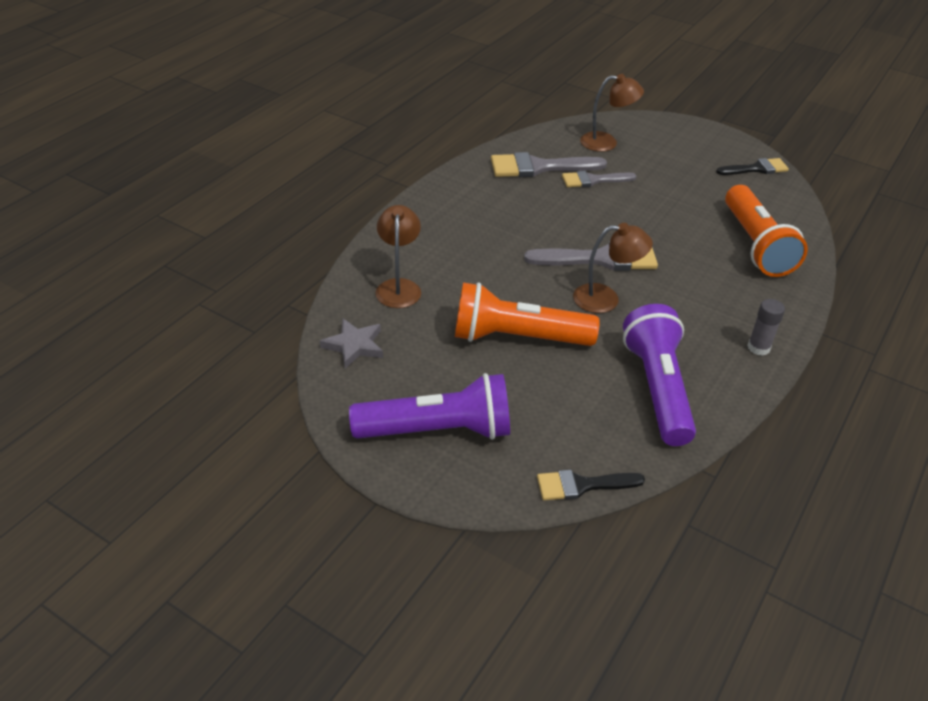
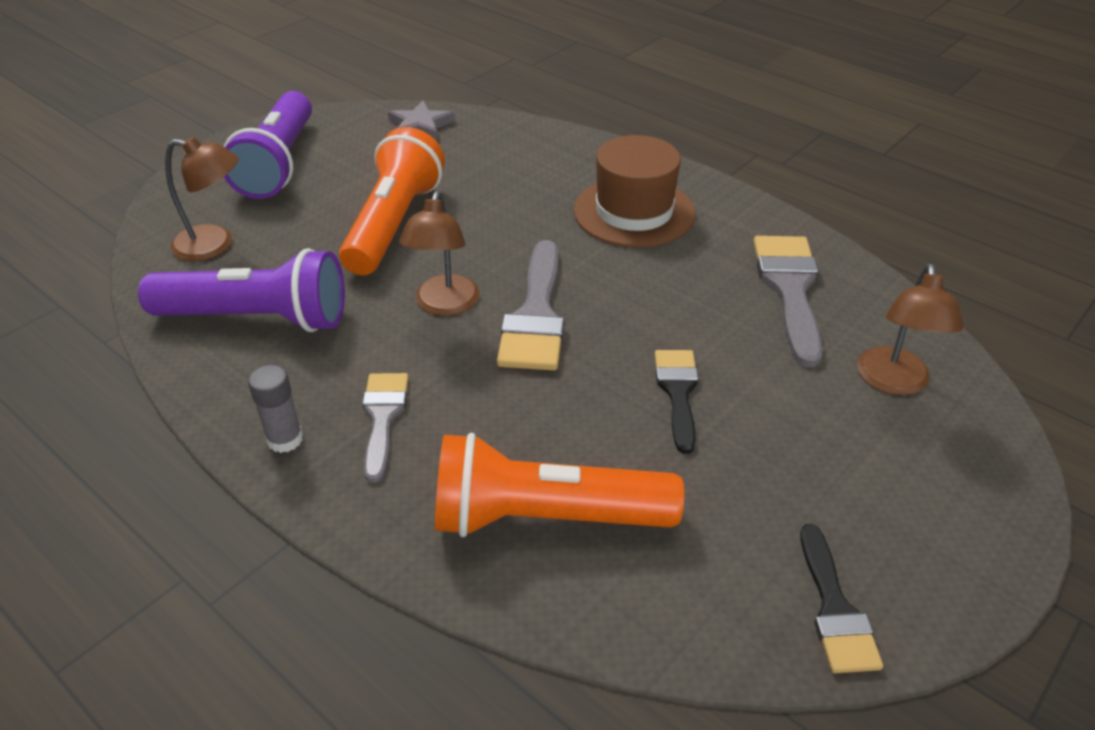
camera: 100 degrees right, 0 degrees up
brown lamp [375,205,421,308] -> brown lamp moved to [165,137,239,261]
black brush [537,470,645,500] -> black brush moved to [655,350,699,454]
grey brush [562,171,636,187] -> grey brush moved to [362,373,408,483]
none -> brown hat [574,135,696,248]

